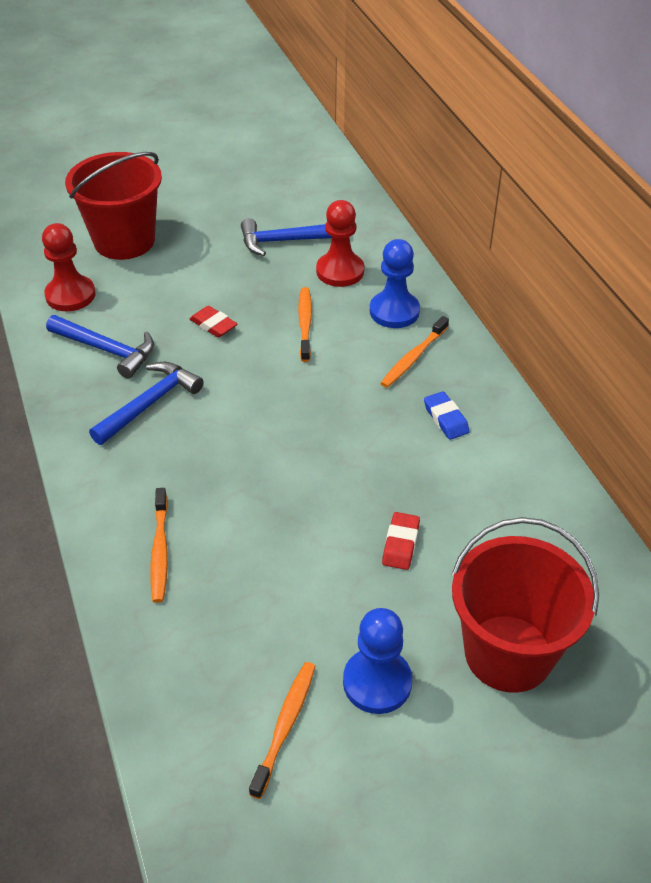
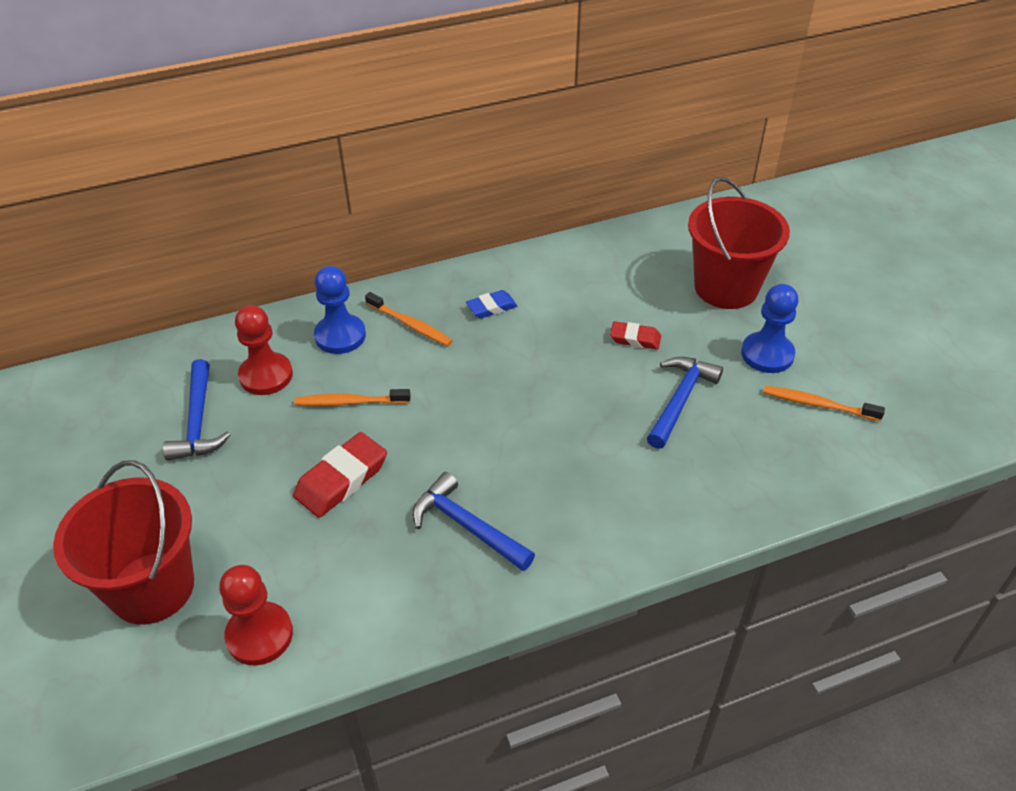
camera: 90 degrees left, 0 degrees up
blue hammer [46,315,154,378] -> blue hammer moved to [647,357,723,449]
orange toothbrush [150,488,168,603] -> none
red eraser [190,306,237,338] -> red eraser [293,432,387,518], size x1.66

